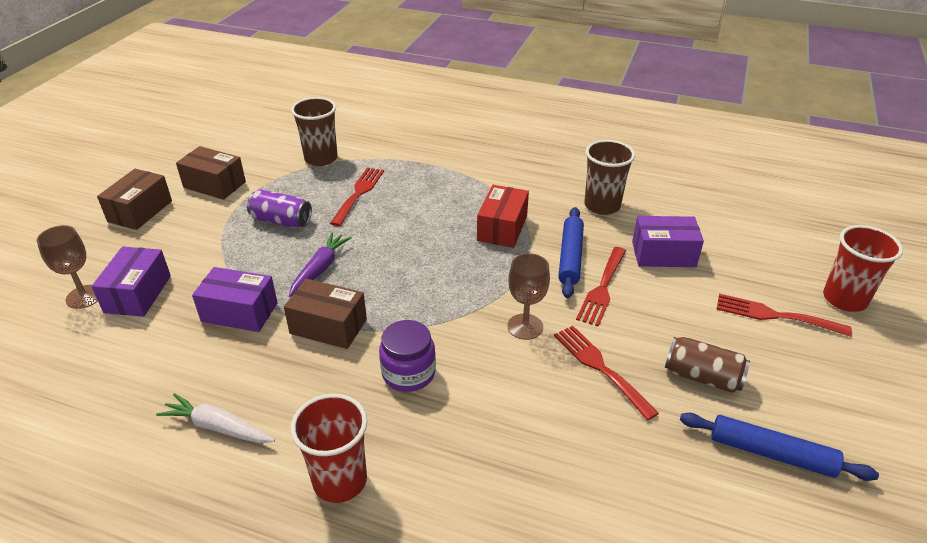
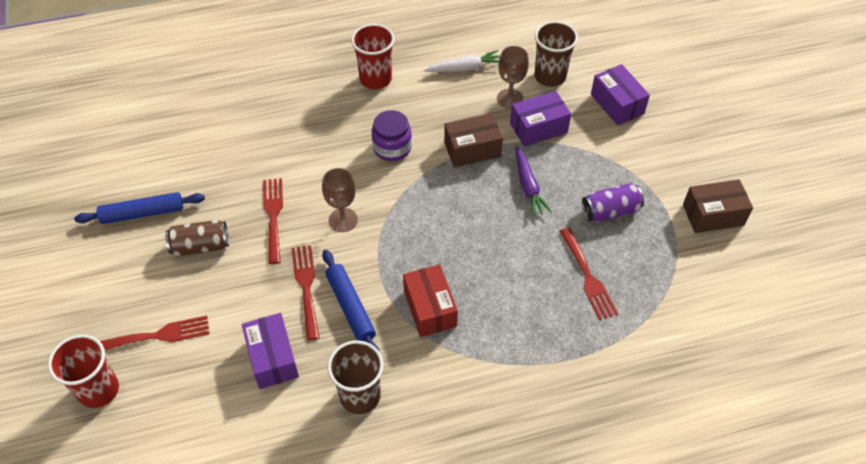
camera: 145 degrees right, 15 degrees up
brown goblet [37,225,98,309] -> brown goblet moved to [497,46,529,109]
brown box [97,169,172,230] -> none
brown cup [291,97,338,166] -> brown cup moved to [535,21,578,87]
red fork [554,326,659,421] -> red fork turned 120 degrees counterclockwise [263,178,283,264]
purple box [632,216,704,267] -> purple box turned 75 degrees counterclockwise [242,313,299,389]

